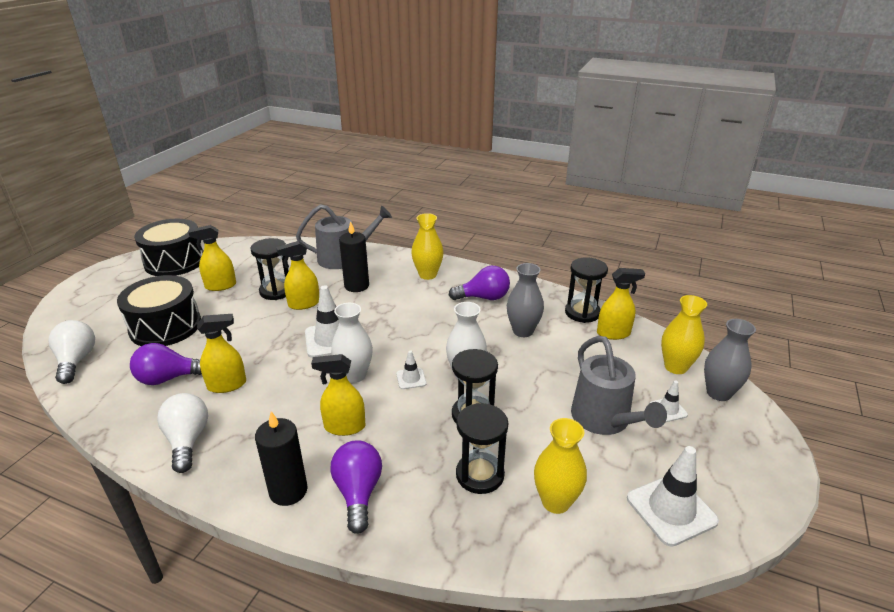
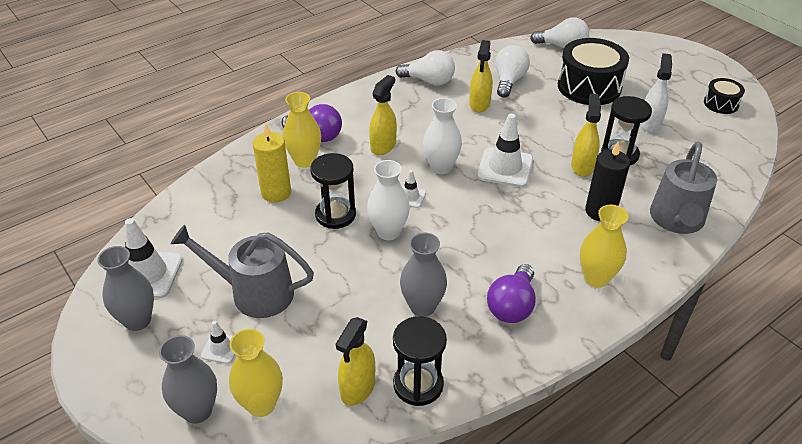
camera: 120 degrees right, 10 degrees up
purple light bulb [130,343,202,385] -> white light bulb [495,45,530,98]
black drum [134,219,203,276] -> black drum [704,78,745,114], size x0.52
yellow spray bottle [189,225,236,291] -> white spray bottle [641,53,672,132]
black candle [255,412,308,506] -> none
black hourglass [456,403,508,494] -> yellow candle [253,123,291,203]
yellow vase [534,418,587,514] -> yellow vase moved to [283,92,321,168]
none -> grey vase [97,246,154,331]

